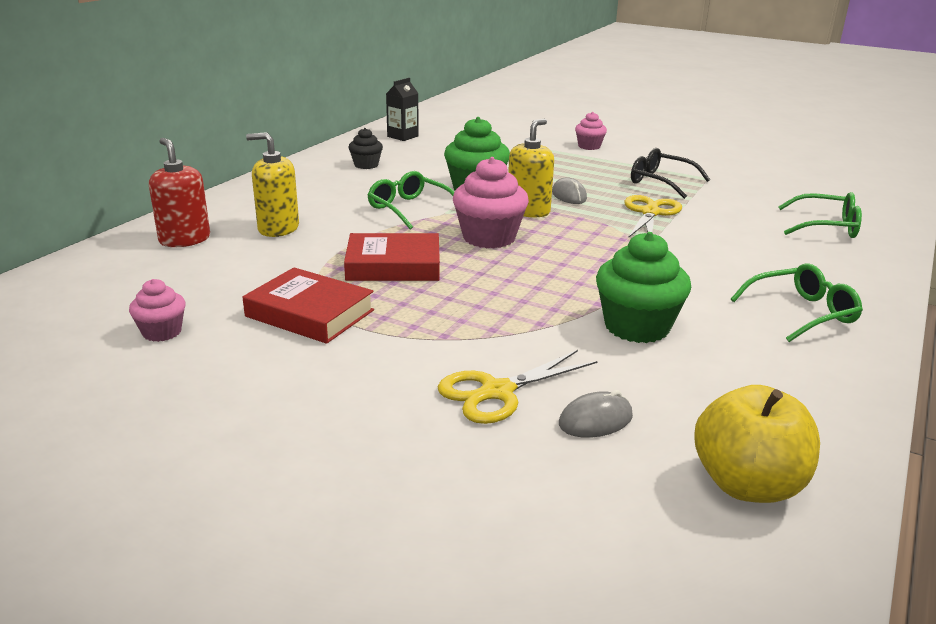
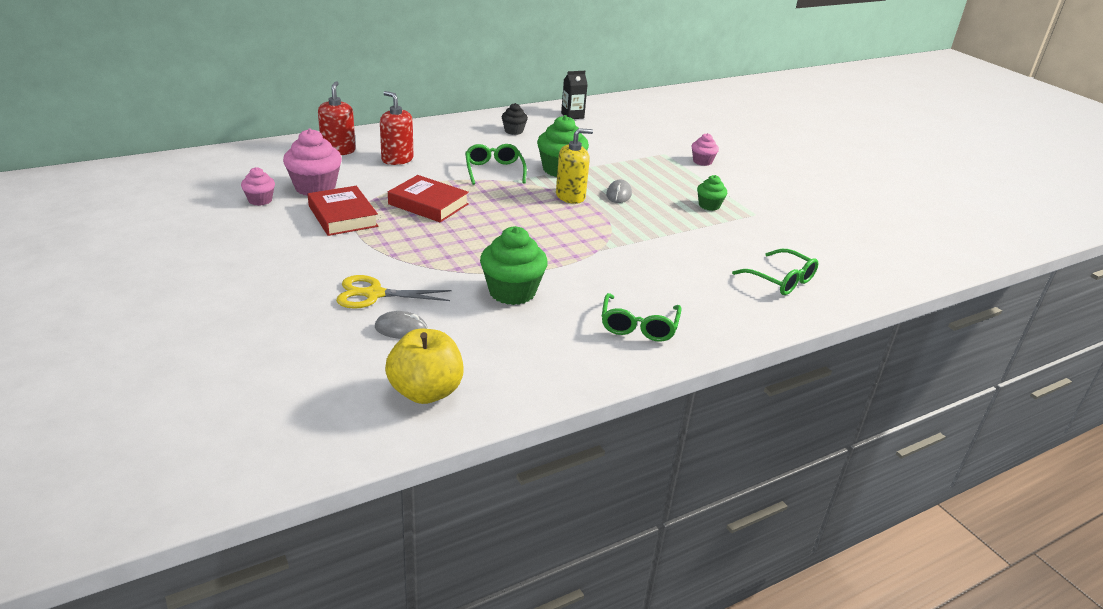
camera: 30 degrees right, 5 degrees up
yellow soap dispenser [246,132,299,237] -> red soap dispenser [380,91,413,165]
pink cupcake [453,157,529,248] -> pink cupcake moved to [283,129,342,196]
yellow scissors [624,195,682,238] -> none
black glasses [631,148,710,199] -> green cupcake [697,175,727,211]
green glasses [731,264,863,342] -> green glasses turned 90 degrees clockwise [602,293,682,342]

